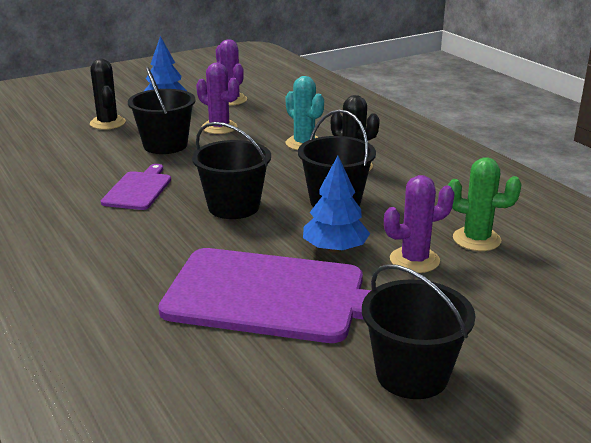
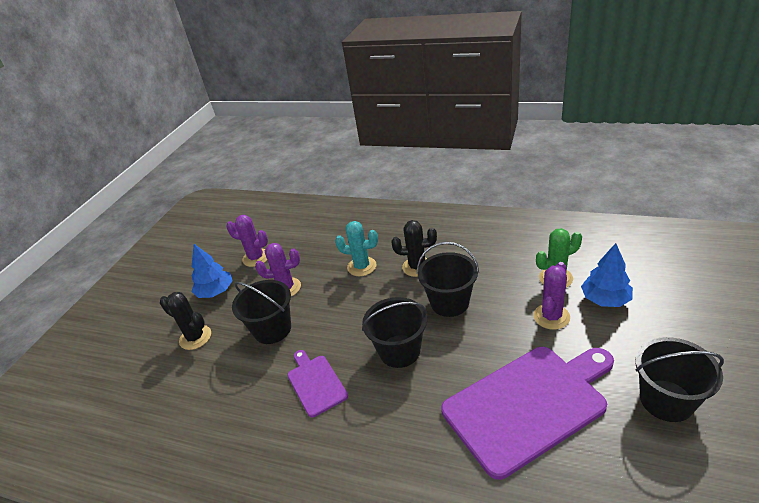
camera: 35 degrees left, 10 degrees up
blue tree [303,156,370,253] -> blue tree moved to [581,243,633,307]

